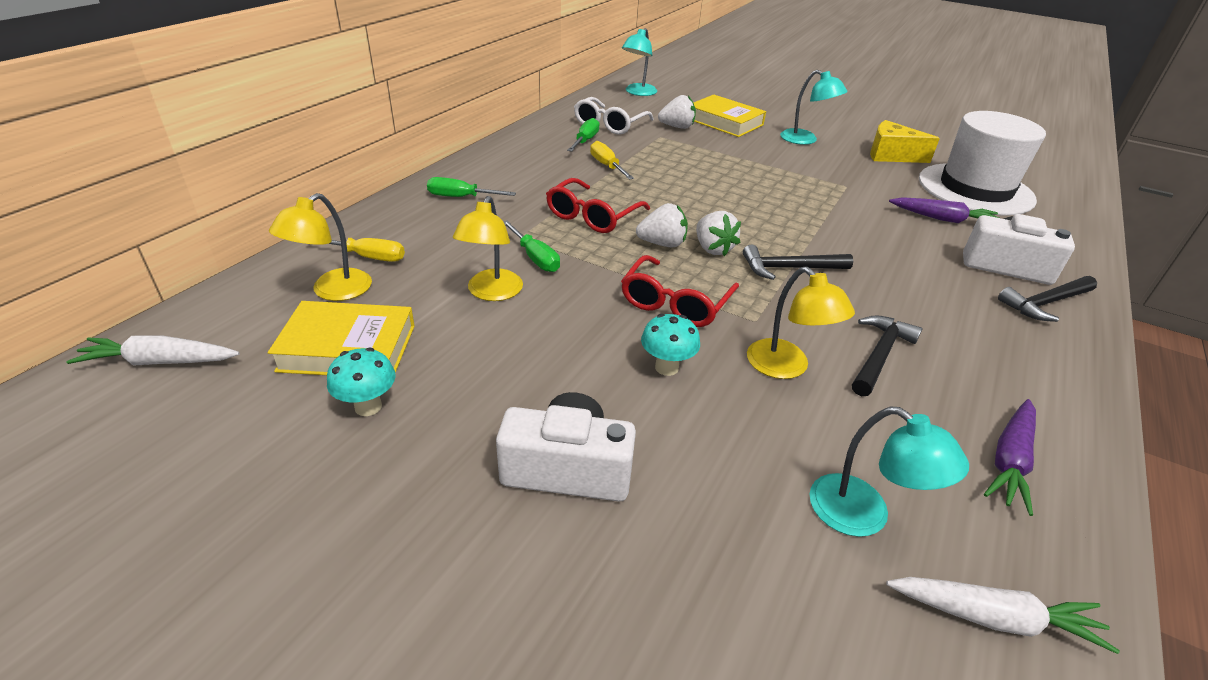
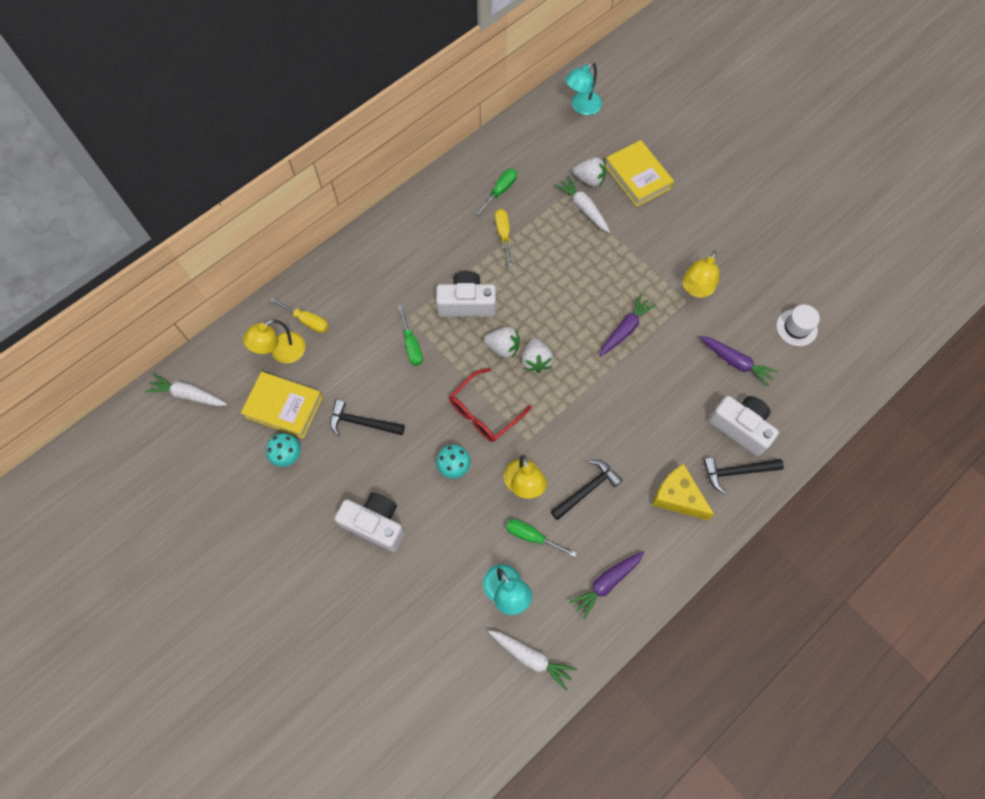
camera: 20 degrees right, 30 degrees up
green screwdriver [427,177,516,197] -> green screwdriver moved to [506,519,577,557]
yellow lamp [453,196,523,301] -> yellow lamp moved to [683,251,719,298]
red glasses [546,178,650,233] -> white camera [436,271,496,317]
white glasses [574,97,654,135] -> none
black hammer [743,244,853,280] -> black hammer moved to [330,400,405,436]
turquoise lamp [780,70,847,145] -> none
yellow cheese [870,120,940,163] -> yellow cheese moved to [652,464,715,520]
white hat [919,111,1046,216] -> white hat [776,305,820,346], size x0.44
none -> white carrot [554,176,610,233]
none -> purple carrot [599,294,656,357]

